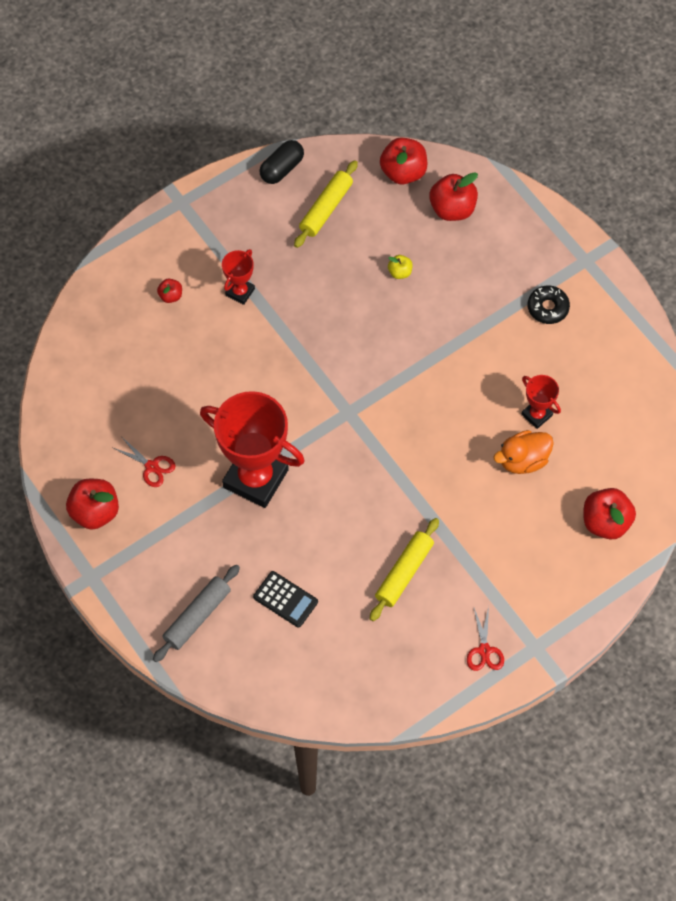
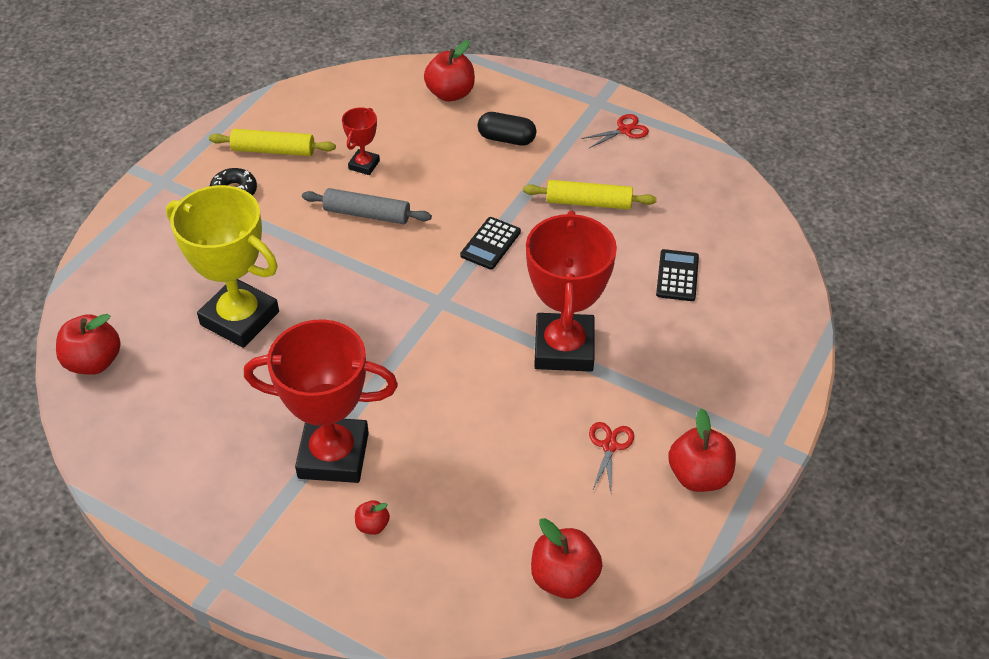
camera: 115 degrees left, 15 degrees down
grey rolling pin [153,565,240,662] -> grey rolling pin moved to [302,188,432,224]
red trophy [222,249,255,305] -> red trophy [244,319,398,483], size x2.15
black capsule [260,140,304,184] -> black capsule moved to [478,112,536,146]
yellow rolling pin [294,160,358,248] -> yellow rolling pin moved to [209,129,336,156]
yellow apple [388,255,412,279] -> yellow trophy [166,185,279,348]
red apple [429,172,478,221] -> red apple moved to [531,518,603,599]
orange duck [493,430,554,474] -> none
none -> black calculator [460,217,521,270]

